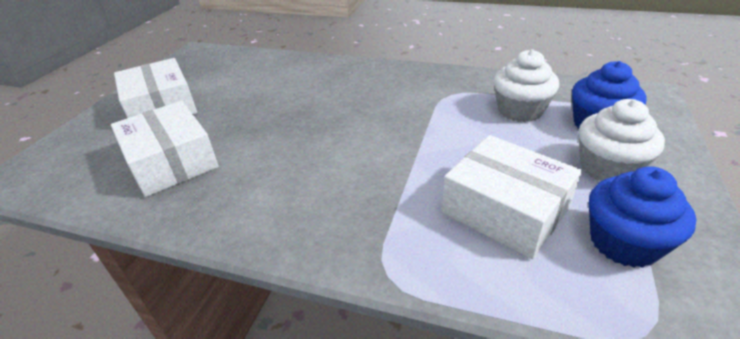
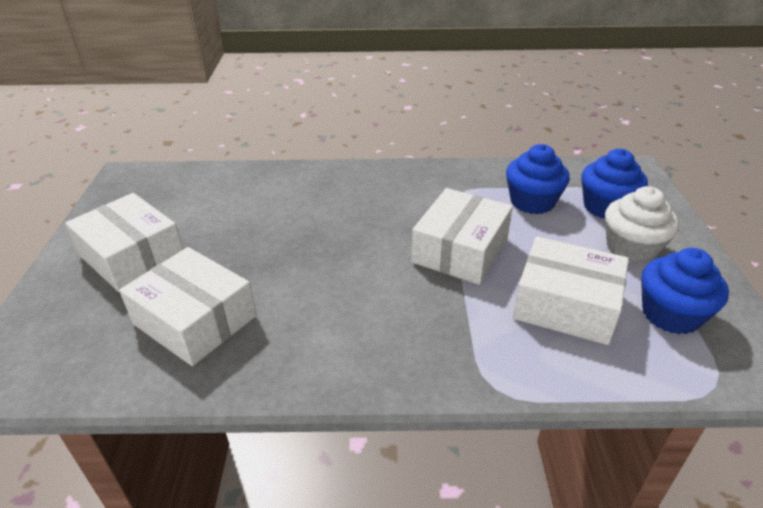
camera: 20 degrees left, 0 degrees up
white cupcake [493,49,559,122] -> blue cupcake [506,144,570,214]
none -> white box [411,188,513,285]

